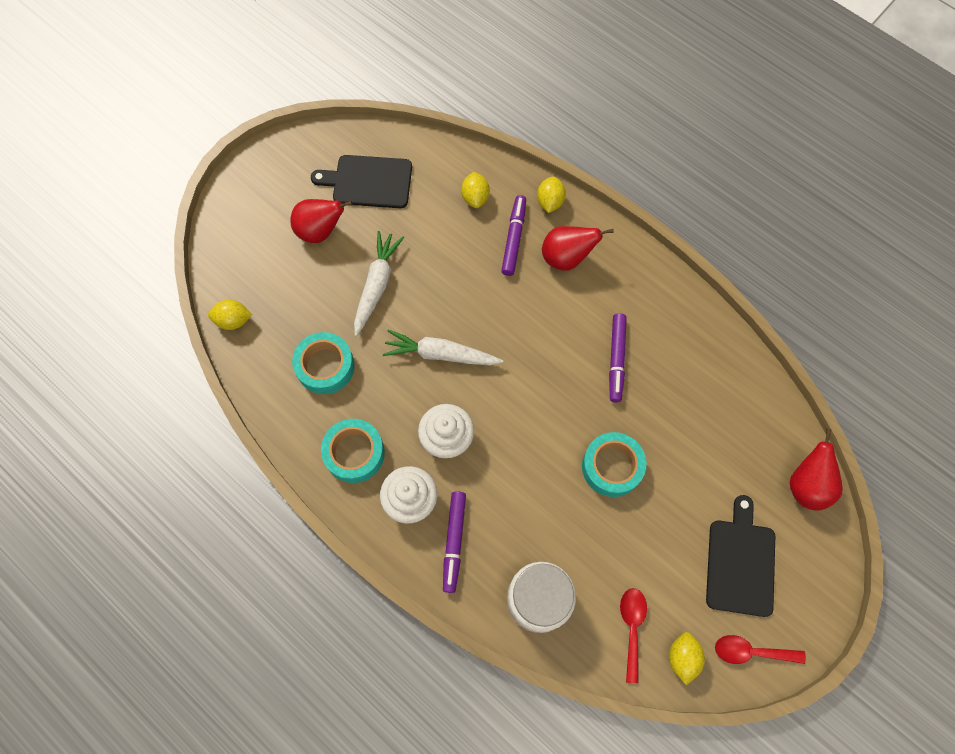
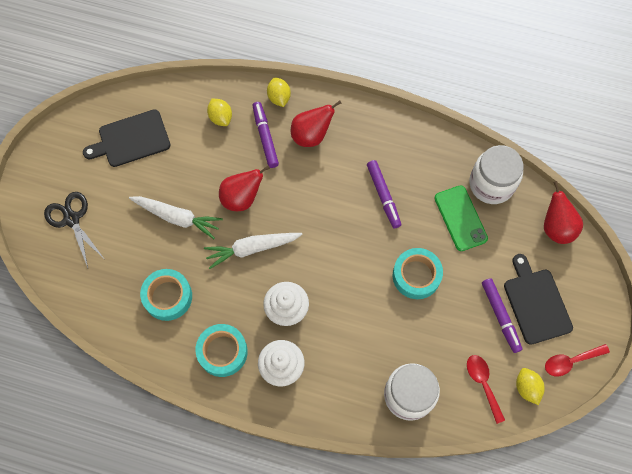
camera: 25 degrees left, 0 degrees up
yellow lemon [208,300,252,330] -> none
red pear [290,199,353,243] -> red pear moved to [219,166,270,211]
white carrot [354,231,404,337] -> white carrot turned 120 degrees clockwise [129,196,223,239]
purple marker [443,491,466,593] -> purple marker moved to [482,278,522,353]
none -> black scissors [44,192,103,268]
none -> green phone [434,185,488,251]
none -> white jar [469,145,524,204]

